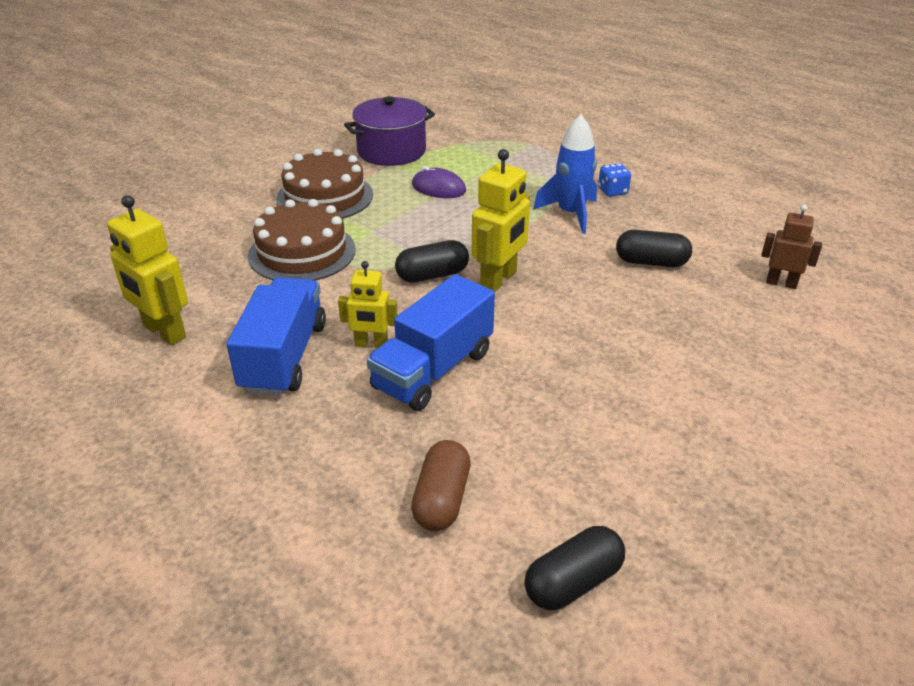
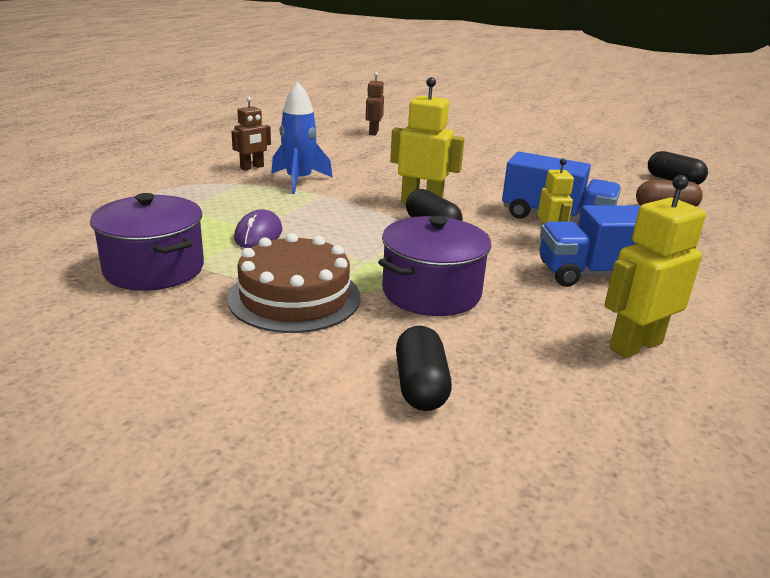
camera: 105 degrees left, 10 degrees down
yellow robot [107,195,188,345] -> yellow robot turned 150 degrees counterclockwise [604,175,706,358]
brown cake [248,199,356,281] -> purple pot [378,216,491,316]
blue dice [598,163,631,197] -> brown robot [231,96,271,170]
black capsule [616,230,692,267] -> black capsule moved to [396,326,452,411]

